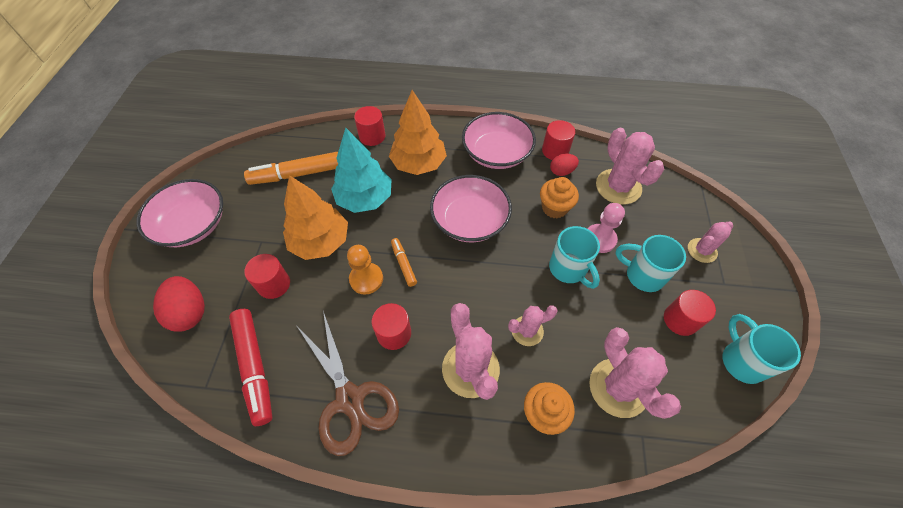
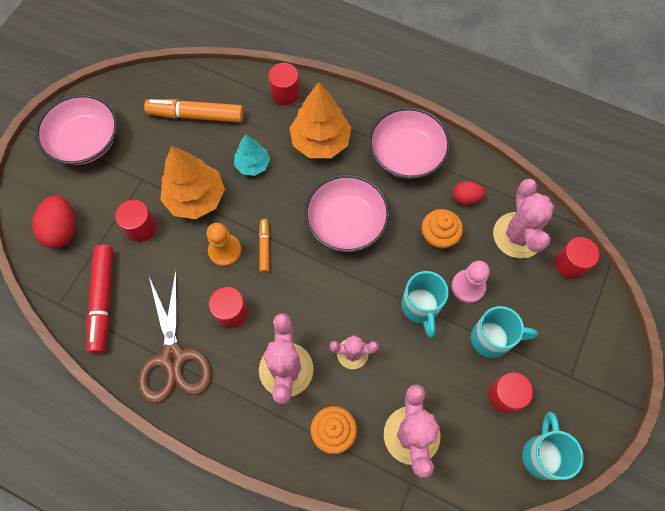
camera: 20 degrees right, 10 degrees up
turquoise tree [331,128,391,213] -> turquoise tree [234,134,270,176], size x0.58
red cylinder [542,120,575,160] -> red cylinder moved to [555,237,600,279]
turquoise mug [615,235,686,292] -> turquoise mug turned 135 degrees clockwise [471,306,538,358]
pink cactus [688,221,733,263] -> none

